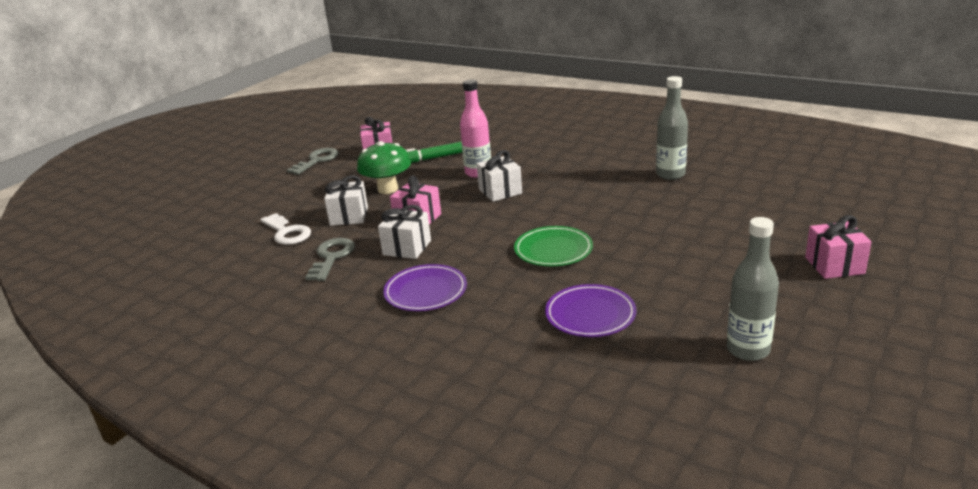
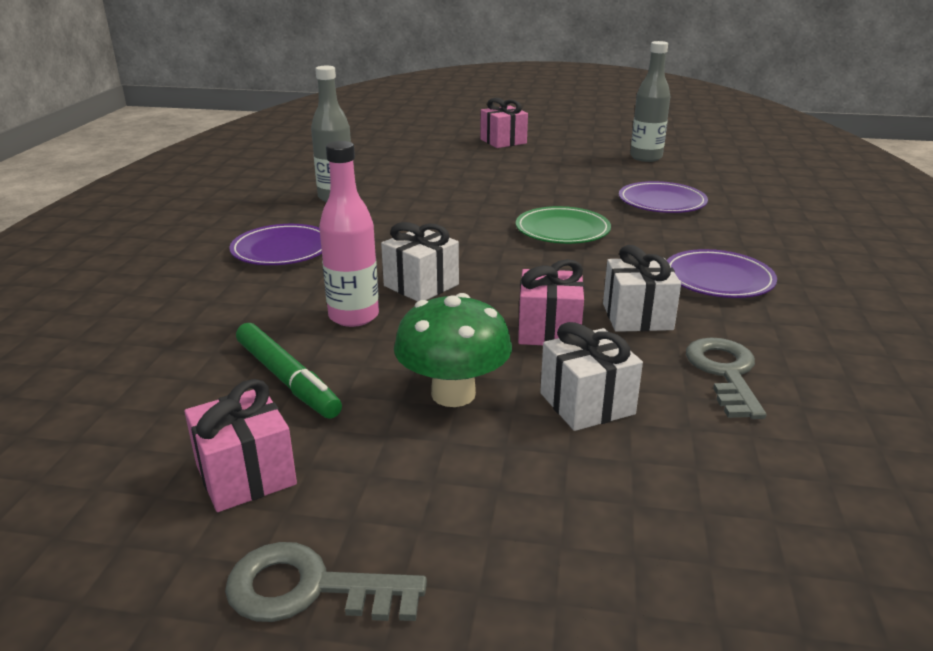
camera: 115 degrees left, 0 degrees up
white key [260,213,311,245] -> none
grey key [305,238,355,281] -> grey key turned 105 degrees clockwise [686,338,766,419]
none -> purple plate [230,224,322,265]

